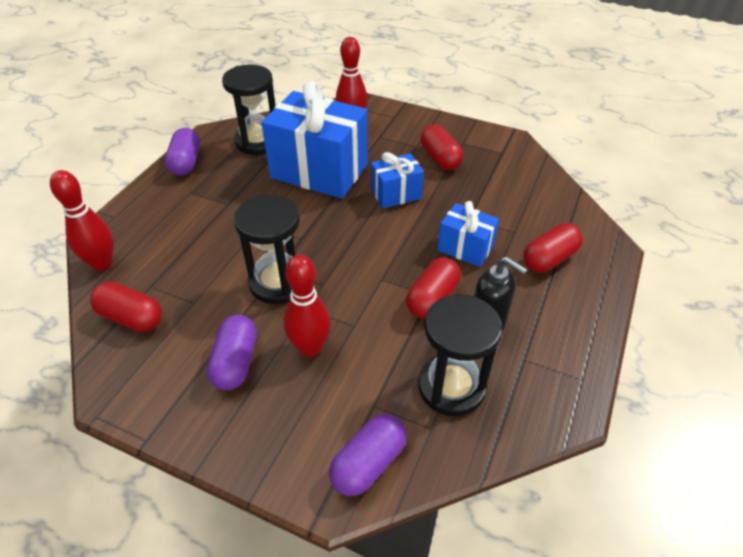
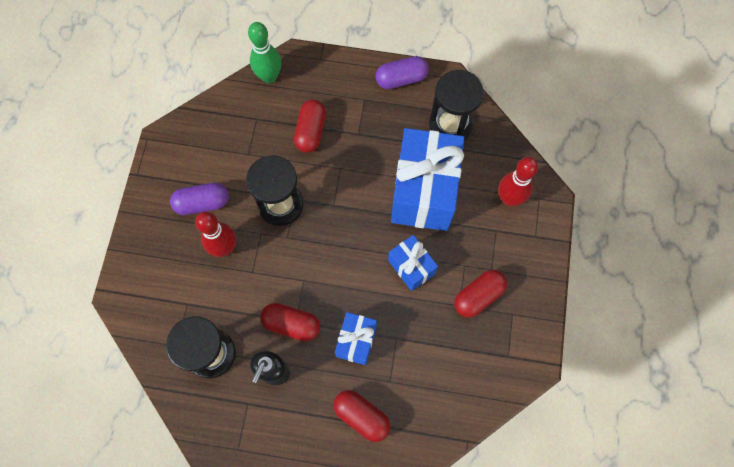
camera: 75 degrees right, 25 degrees up
red bowling pin [50,170,113,271] -> green bowling pin [248,22,281,83]
red capsule [90,282,162,332] -> red capsule moved to [294,100,326,153]
purple capsule [329,414,407,496] -> none

